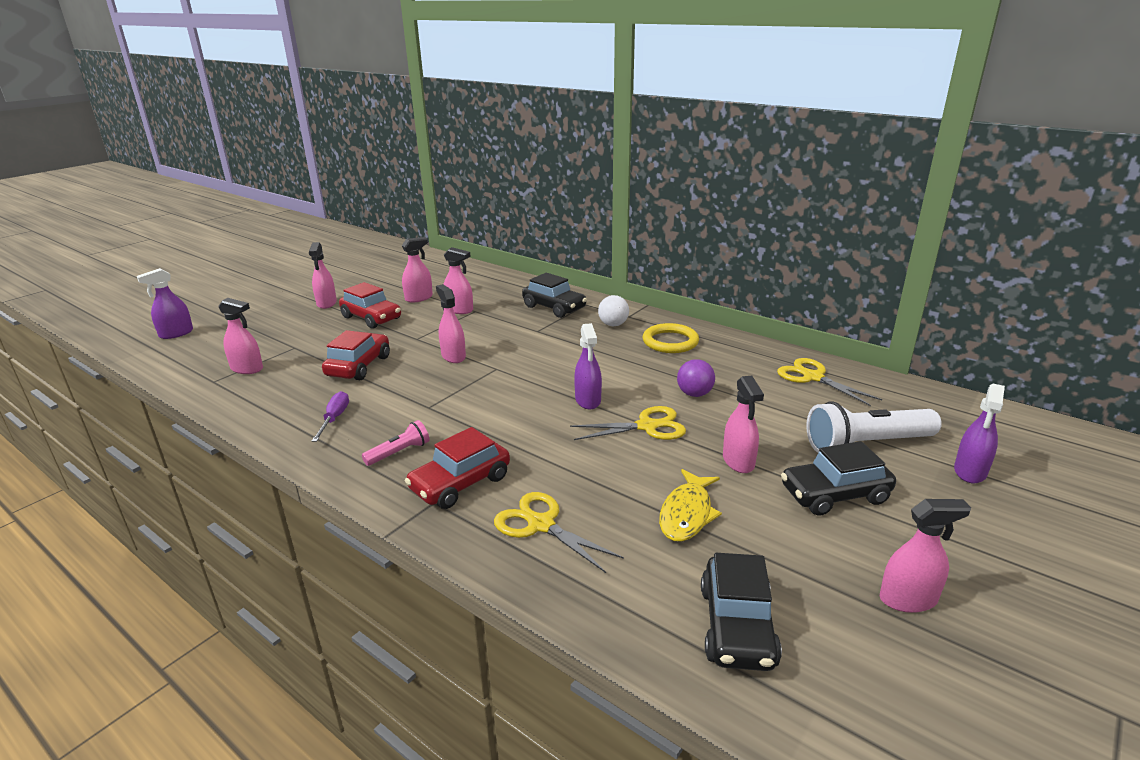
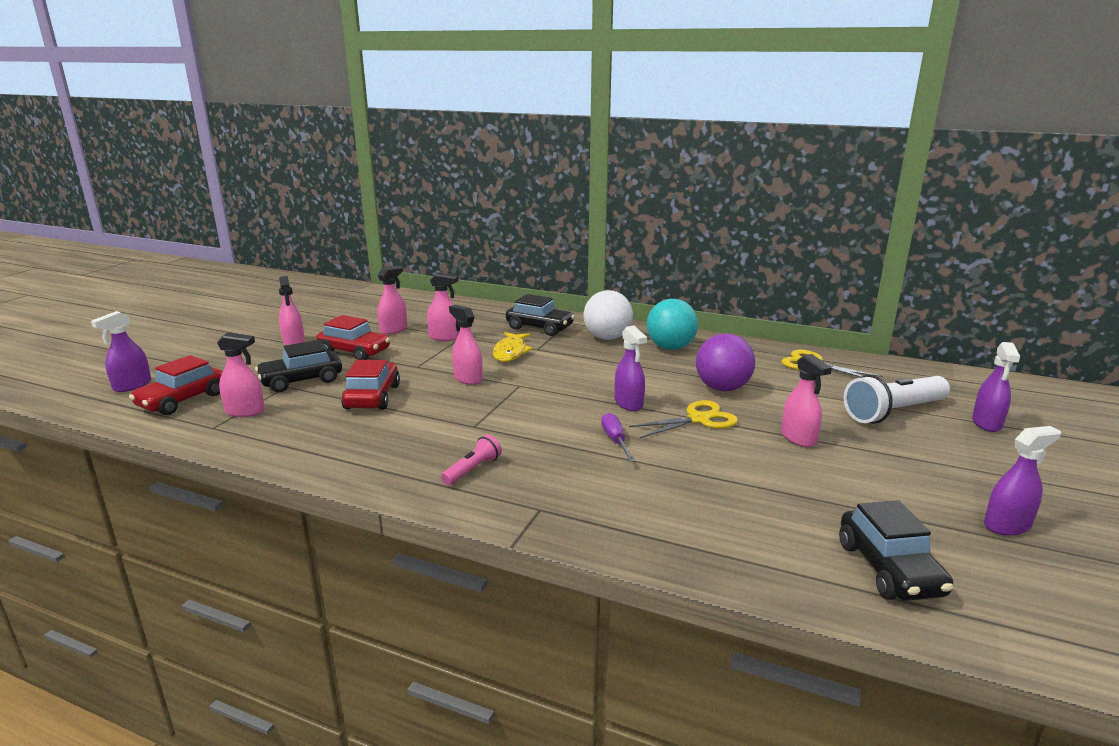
camera: 15 degrees left, 5 degrees down
purple screwdriver [311,391,349,442] -> purple screwdriver moved to [602,413,635,462]
red car [405,427,510,509] -> red car moved to [129,355,223,415]
yellow scissors [494,492,624,573] -> none
white ball [598,295,629,326] -> white ball [584,290,633,340], size x1.61
yellow ring [643,323,699,353] -> turquoise ball [647,299,698,350]
yellow fish [659,469,722,542] -> yellow fish moved to [493,332,533,362]
purple ball [677,359,715,397] -> purple ball [696,333,755,391], size x1.61
black car [781,441,896,516] -> black car moved to [255,340,342,392]
pink spray bottle [880,499,971,613] -> purple spray bottle [984,426,1061,536]

